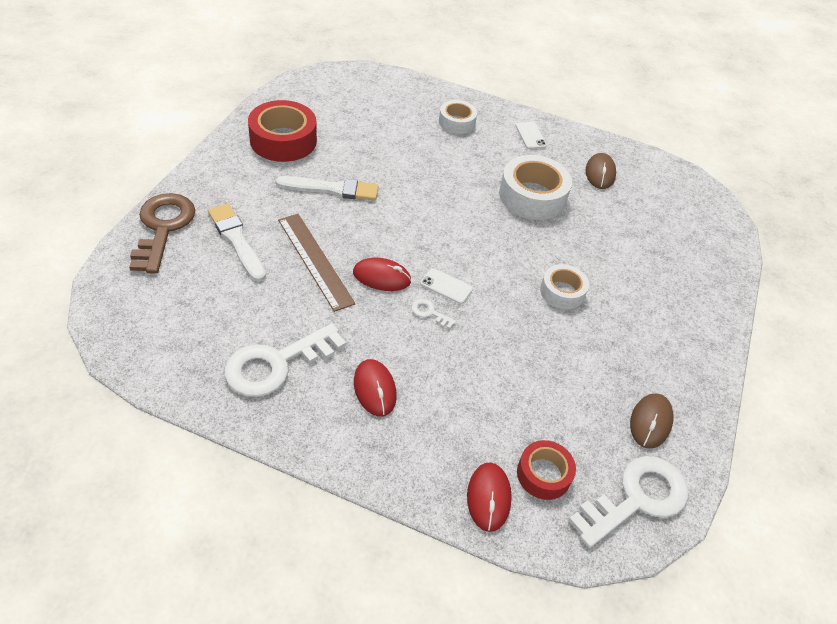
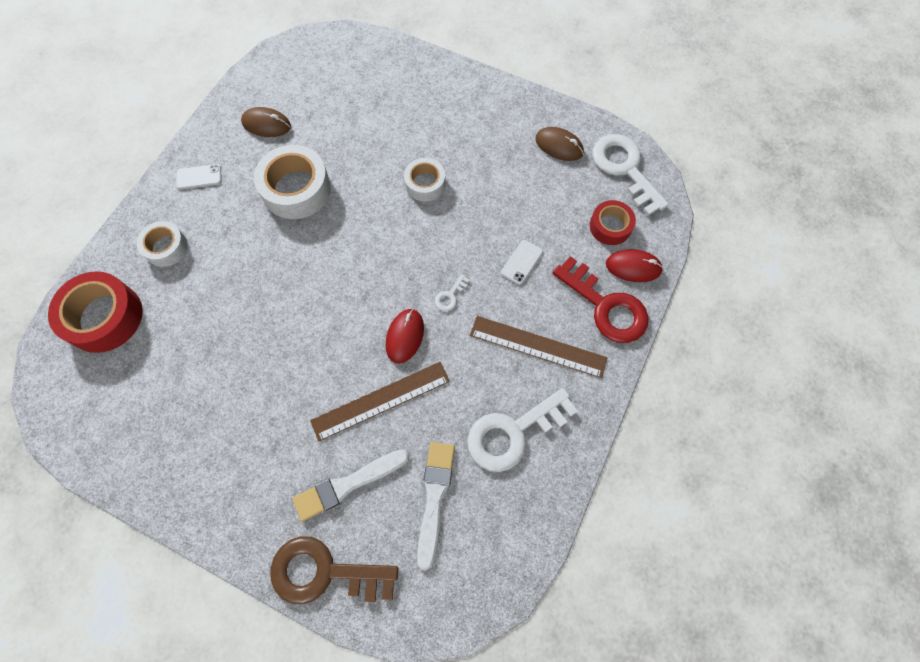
camera: 80 degrees left, 20 degrees up
white key [225,323,346,397] -> white key turned 90 degrees clockwise [467,388,578,472]
red tape [248,100,317,162] -> red tape moved to [48,271,143,353]
white brush [276,176,379,201] -> white brush moved to [417,442,455,571]
red mouse [354,359,397,417] -> brown ruler [470,316,607,378]
white phone [420,268,473,304] -> white phone moved to [501,240,543,285]
none -> red key [553,256,649,343]

